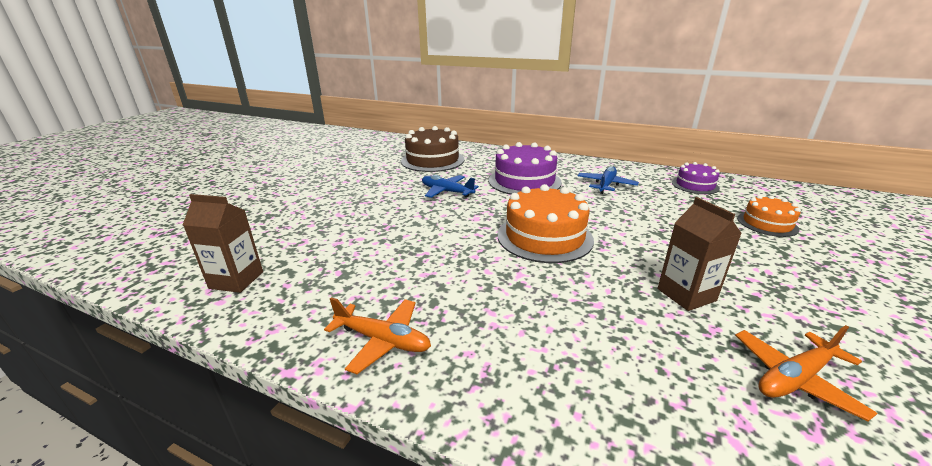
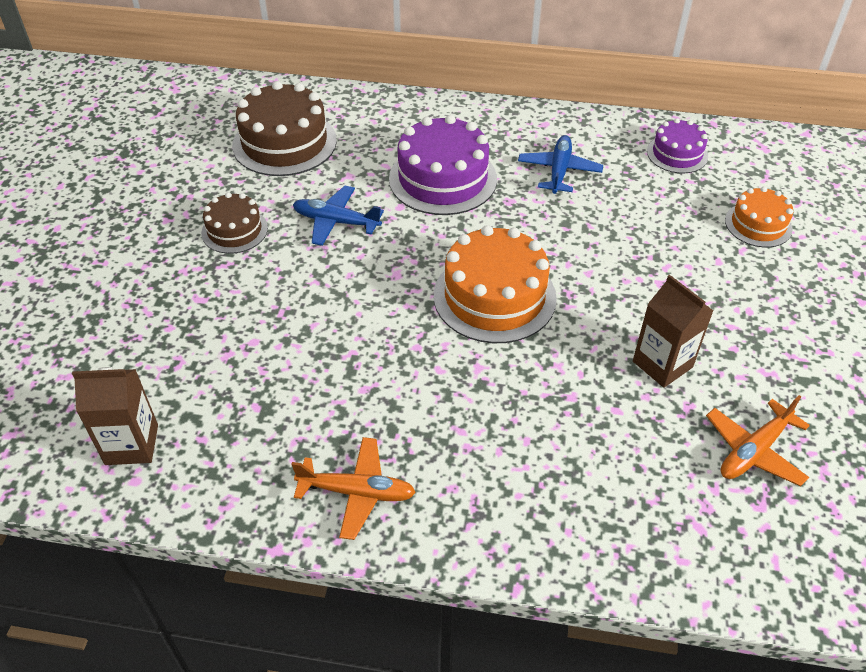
camera: 15 degrees left, 20 degrees up
none -> brown cake [201,192,268,254]

